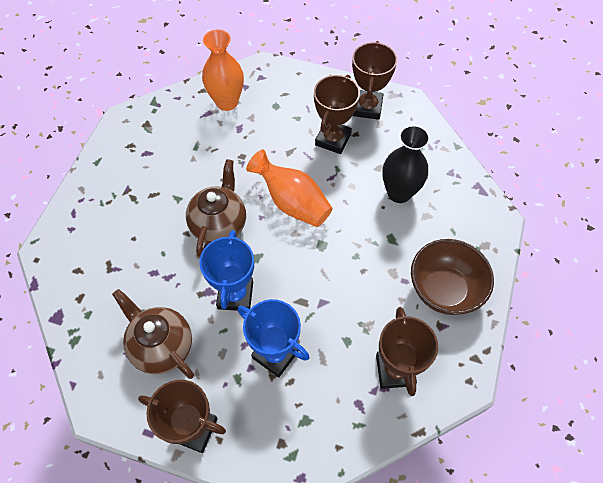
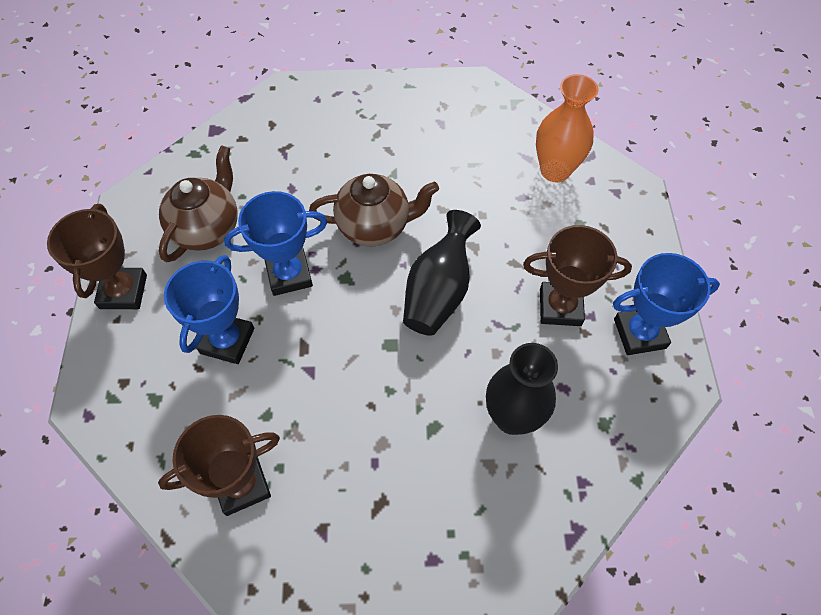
camera: 70 degrees right, 0 degrees up
orange vase [246,150,333,227] -> black vase [403,210,481,336]
brown trophy [352,41,397,120] -> blue trophy [613,253,720,355]
brown bowl [411,239,494,315] -> none

